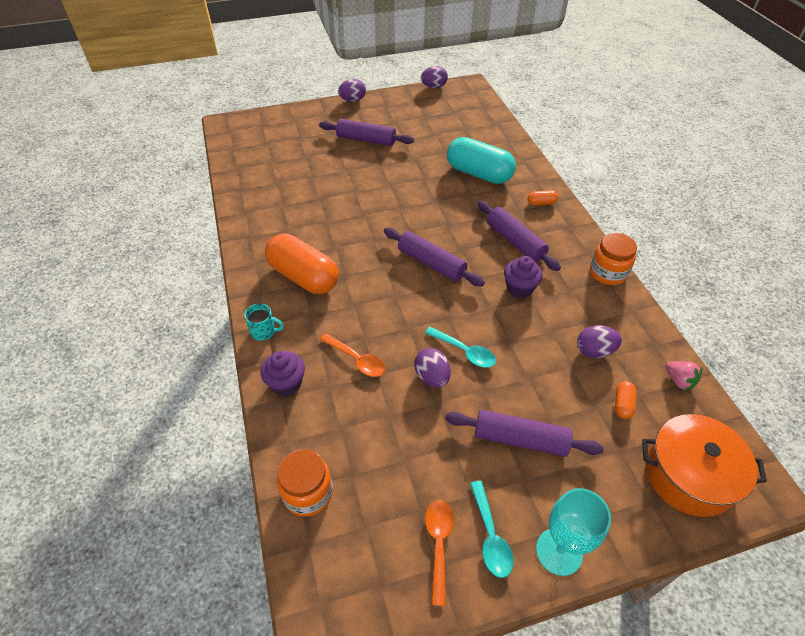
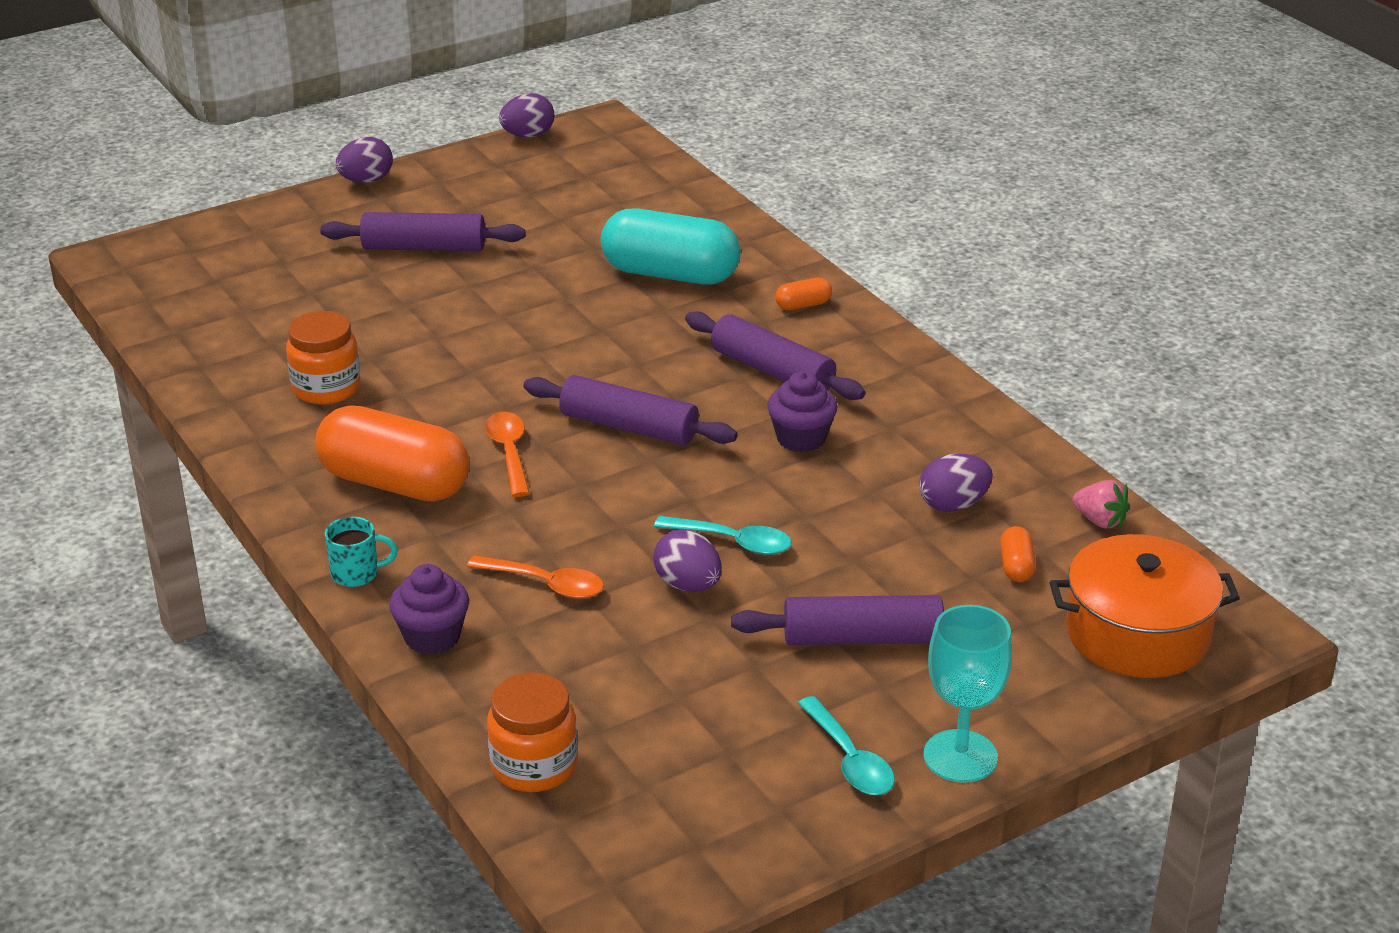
camera: 15 degrees left, 15 degrees down
orange spoon [425,500,454,606] -> orange spoon moved to [485,412,530,497]
orange jar [590,233,637,285] -> orange jar moved to [286,311,361,404]

